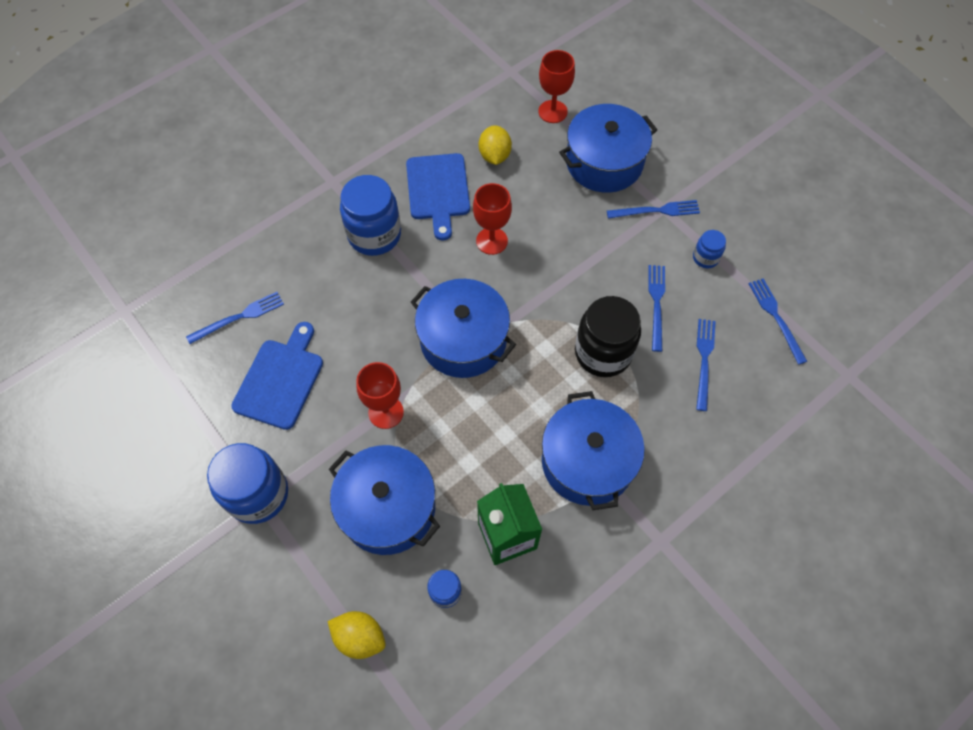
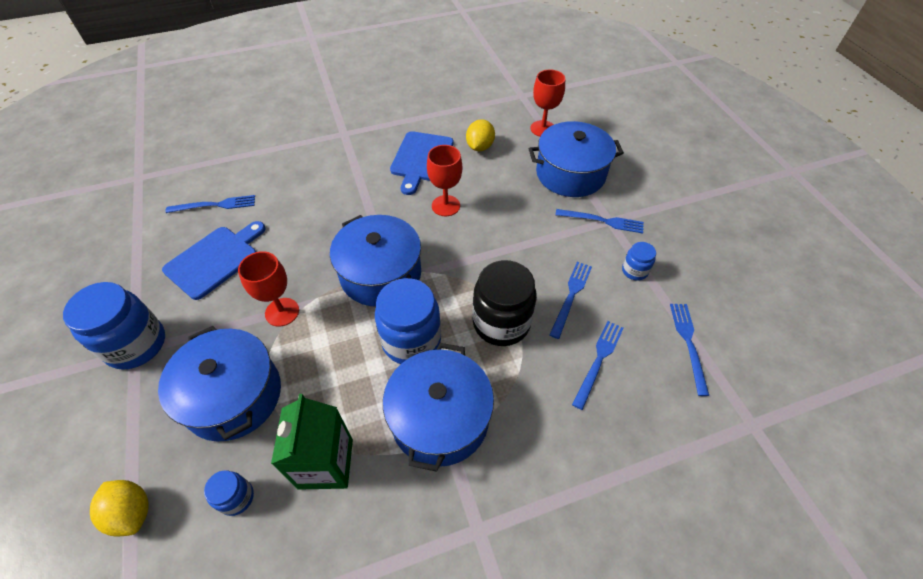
camera: 20 degrees right, 10 degrees down
blue jar [340,175,401,256] -> blue jar moved to [375,278,441,364]

